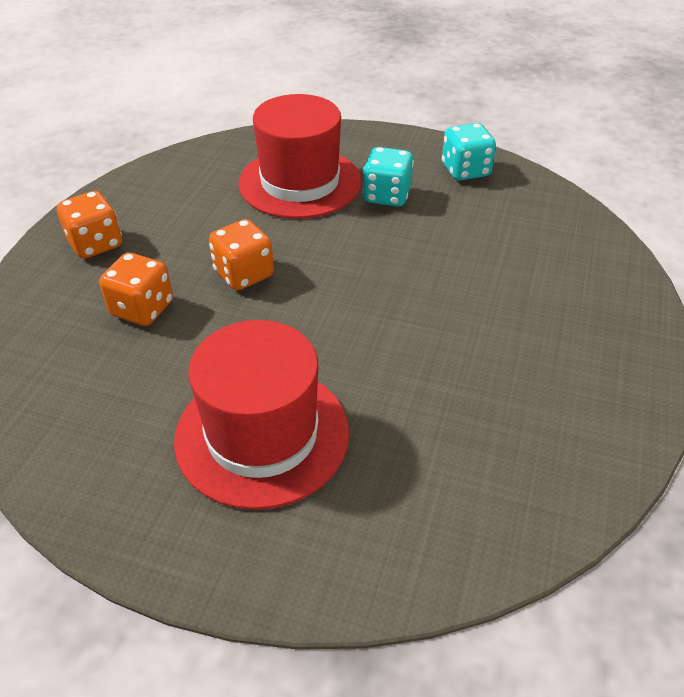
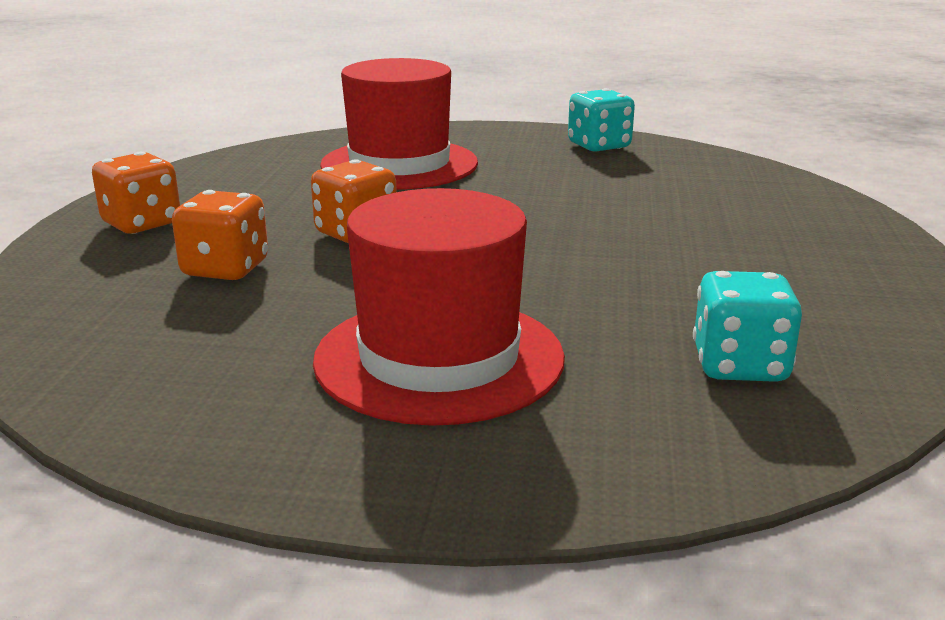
camera: 10 degrees left, 20 degrees down
turquoise dice [362,147,414,207] -> turquoise dice moved to [693,271,802,382]

